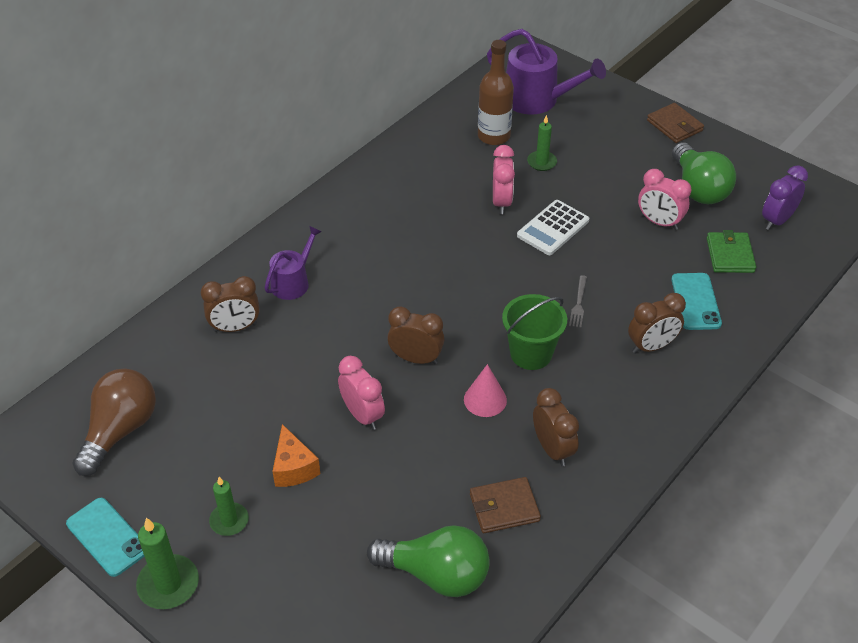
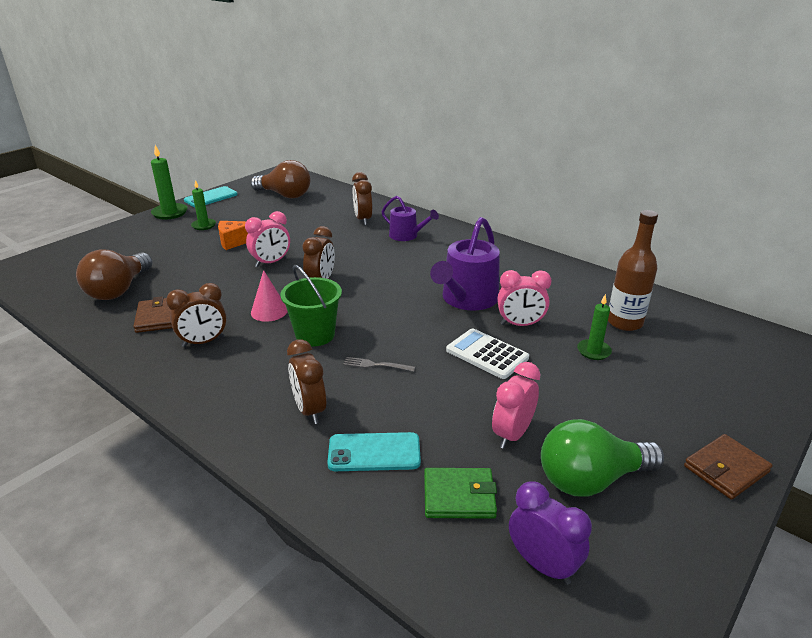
camera: 90 degrees right, 15 degrees down
green light bulb [367,525,490,597] -> brown light bulb [76,249,152,300]
purple watering can [487,29,606,115] -> purple watering can moved to [430,217,500,311]

